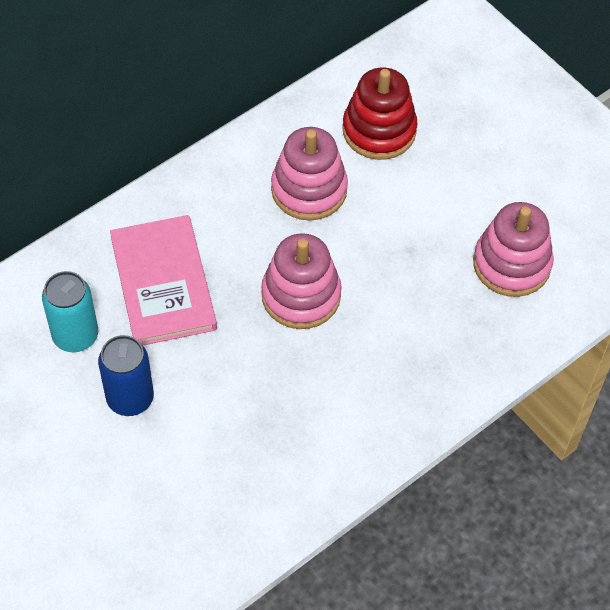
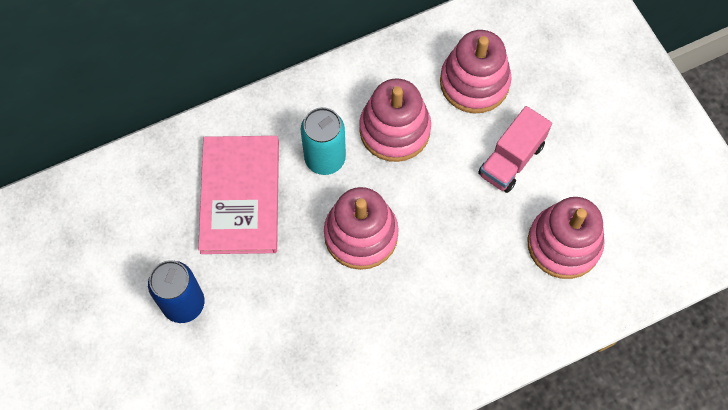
camera: 15 degrees right, 10 degrees up
turquoise can [42,271,98,352] -> turquoise can moved to [301,107,346,175]
red stacking toy [342,68,417,160] -> pink stacking toy [440,30,511,113]
none -> pink truck [478,106,552,193]

